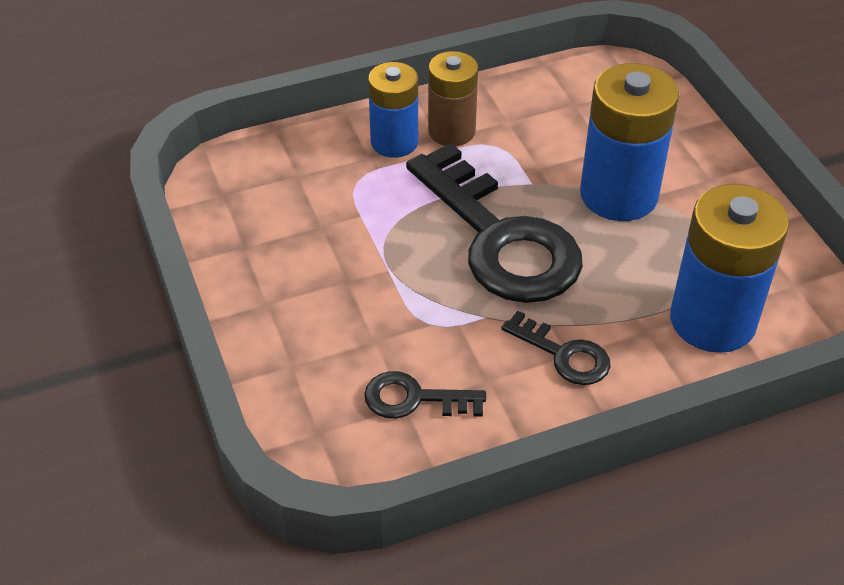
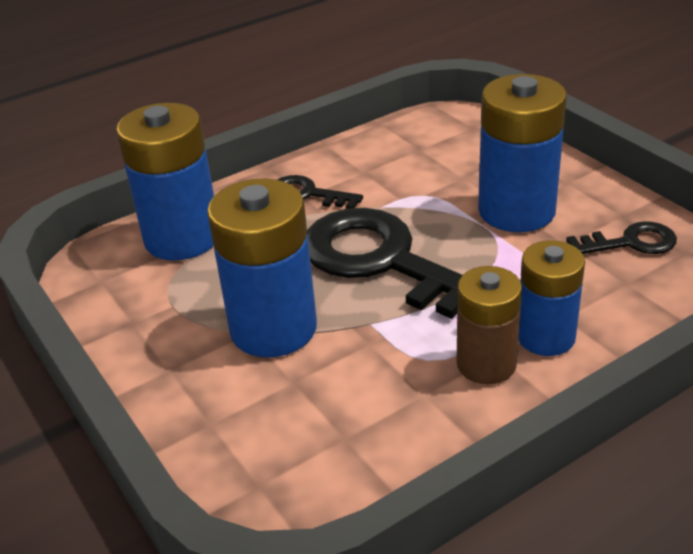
camera: 170 degrees right, 10 degrees down
black key [364,371,486,419] -> black key moved to [566,221,677,254]
none -> blue battery [478,74,567,232]

